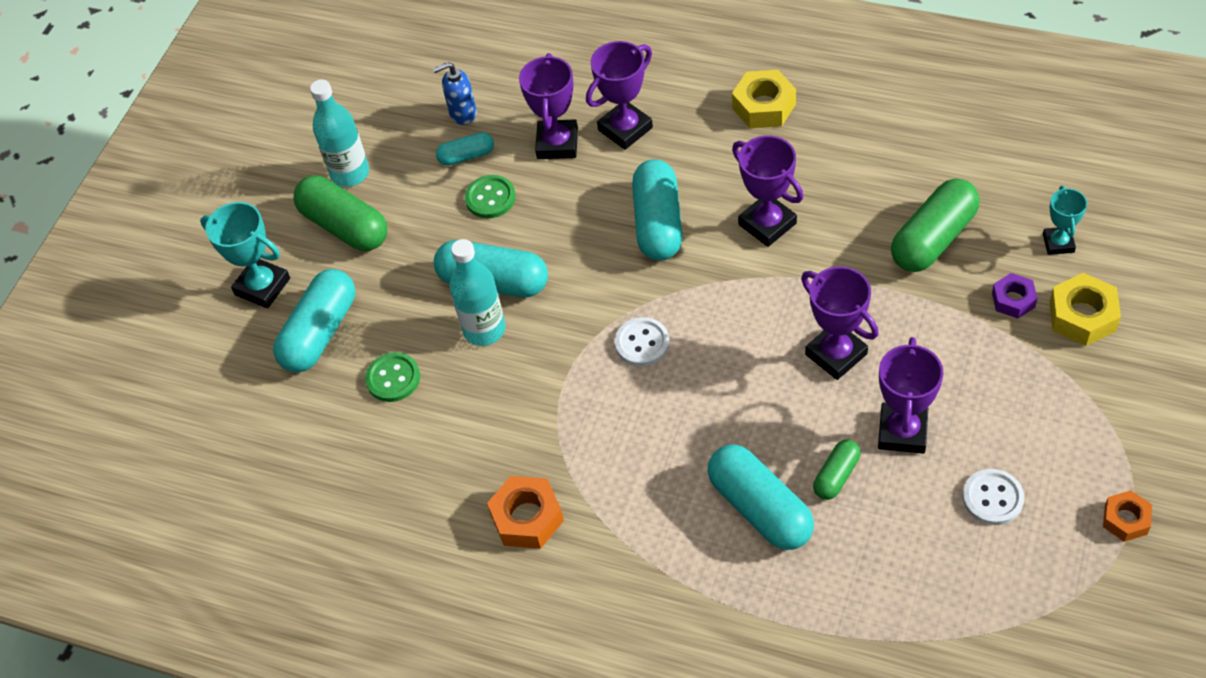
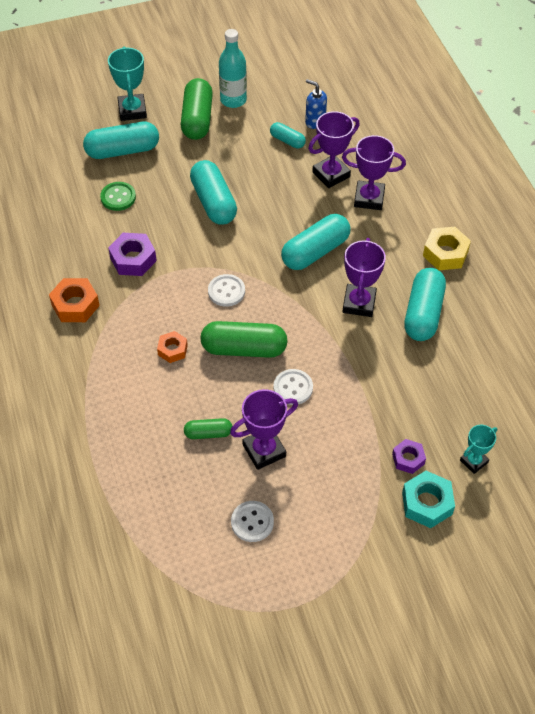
camera: 45 degrees right, 0 degrees up
turquoise bottle [450,239,506,346] -> none
green button [465,175,516,218] -> none
turquoise capsule [708,444,814,550] -> turquoise capsule moved to [404,268,446,341]
purple trophy [801,266,879,380] -> white button [273,369,313,405]
green capsule [891,179,980,272] -> green capsule moved to [200,321,288,358]
yellow nut [1049,273,1121,346] -> turquoise nut [402,471,455,528]
orange nut [1103,490,1152,542] -> orange nut moved to [157,331,188,363]
none -> purple nut [108,233,157,276]

